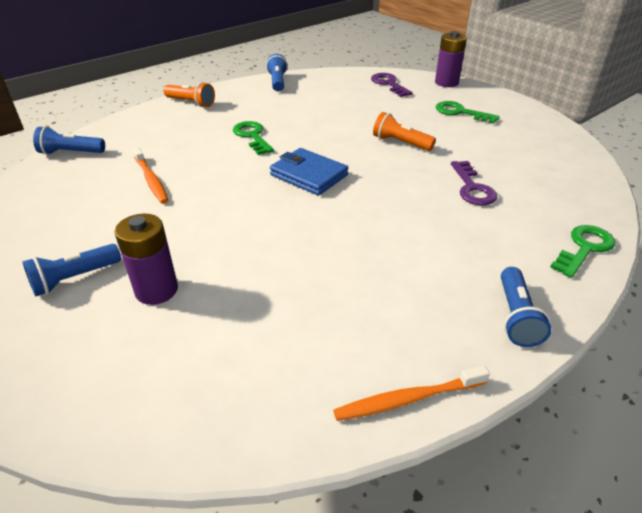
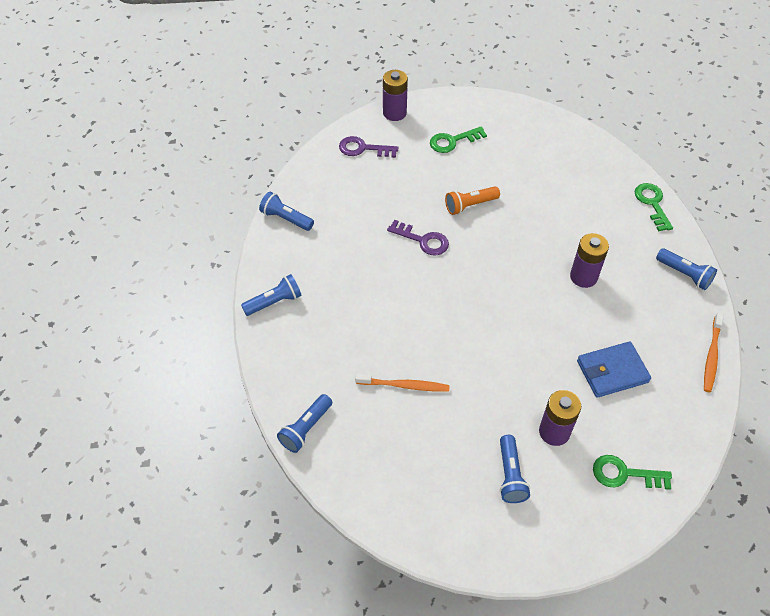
camera: 55 degrees left, 15 degrees up
orange flashlight [163,82,215,107] -> blue flashlight [241,274,302,316]
green key [233,121,274,155] -> green key moved to [593,455,672,490]
blue wallet [270,148,348,195] -> blue wallet moved to [577,341,651,398]
purple key [451,161,497,205] -> purple key moved to [387,220,449,255]
none -> purple battery [570,233,609,288]

